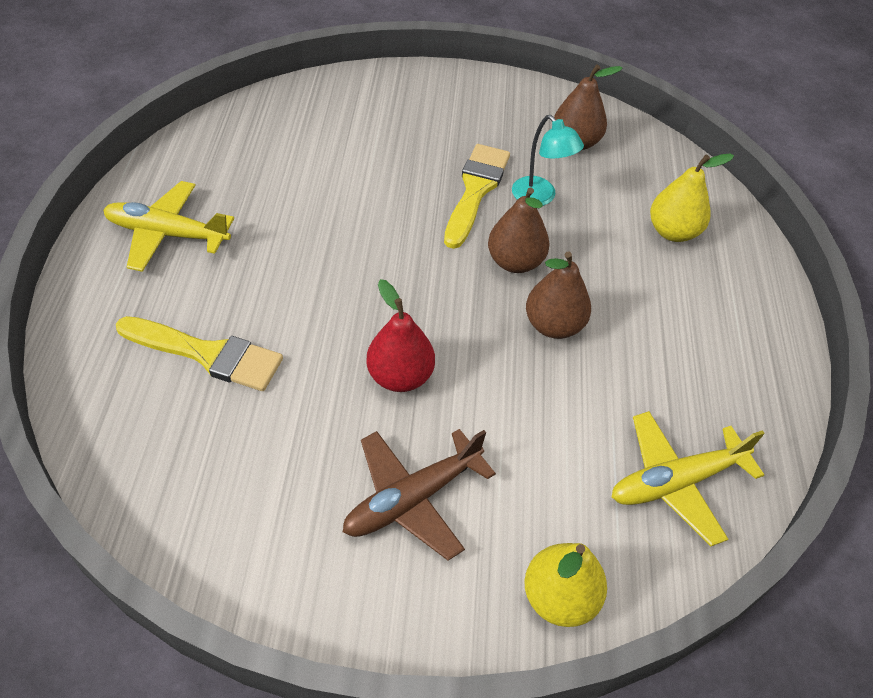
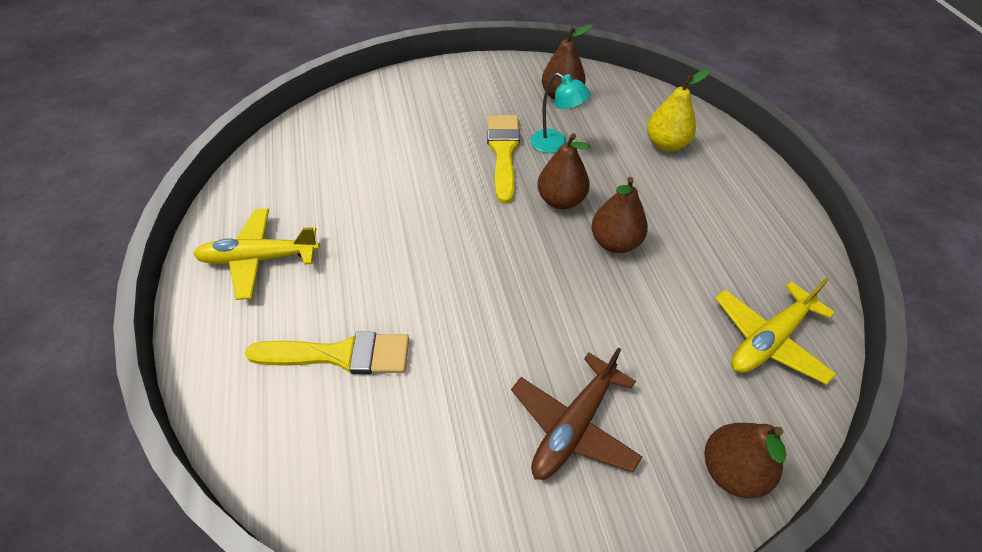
camera: 15 degrees left, 0 degrees up
red pear [366,279,435,392] -> none
yellow pear [524,543,607,627] -> brown pear [704,423,787,498]

